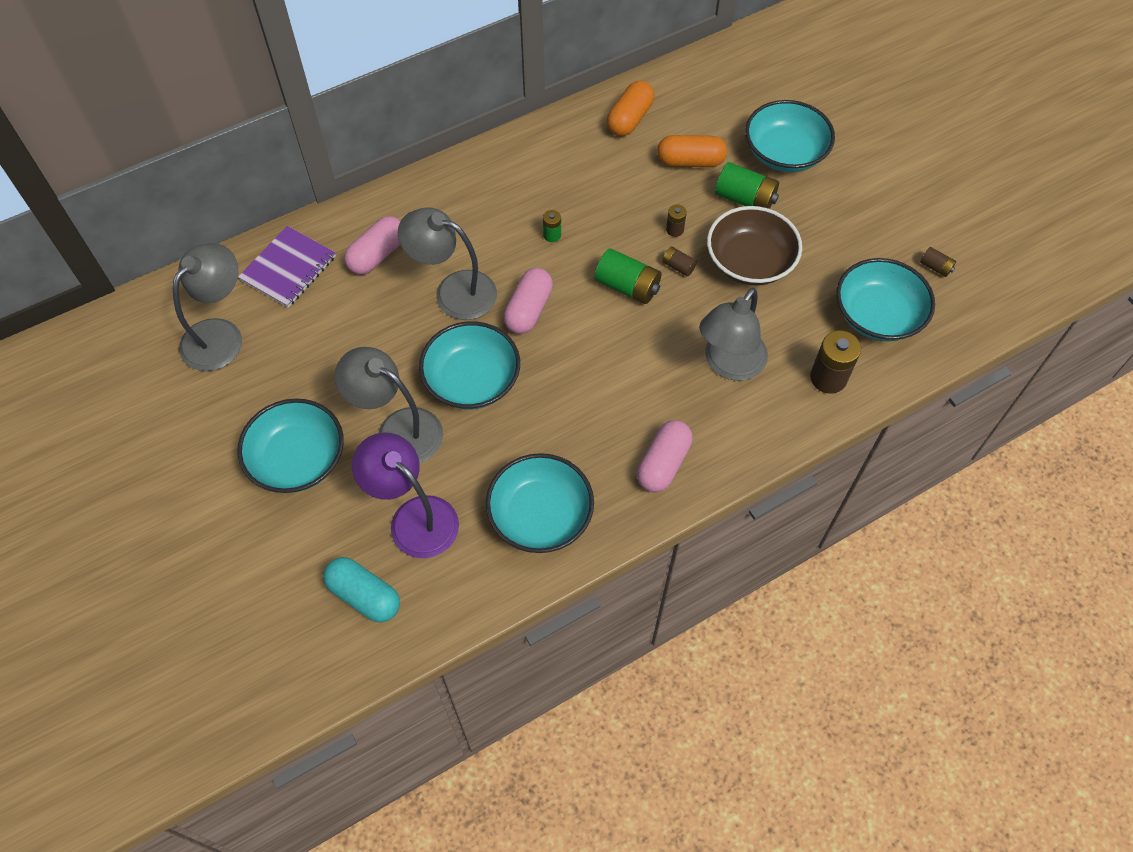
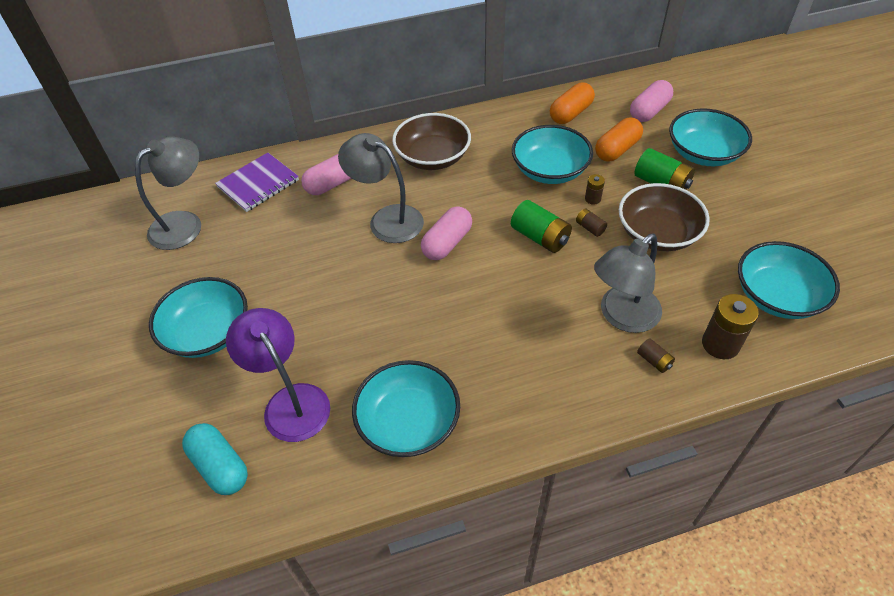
camera: 15 degrees right, 10 degrees down
grey lamp [335,347,443,463] -> none
turquoise bowl [419,321,520,409] -> turquoise bowl moved to [512,125,593,184]
green battery [543,210,561,242] -> none
pink capsule [637,420,693,493] -> pink capsule moved to [630,80,673,122]
orange capsule [657,135,727,167] -> orange capsule turned 60 degrees counterclockwise [595,118,643,161]
brown battery [920,247,956,277] -> brown battery moved to [637,338,675,373]
none -> brown bowl [392,113,471,170]

